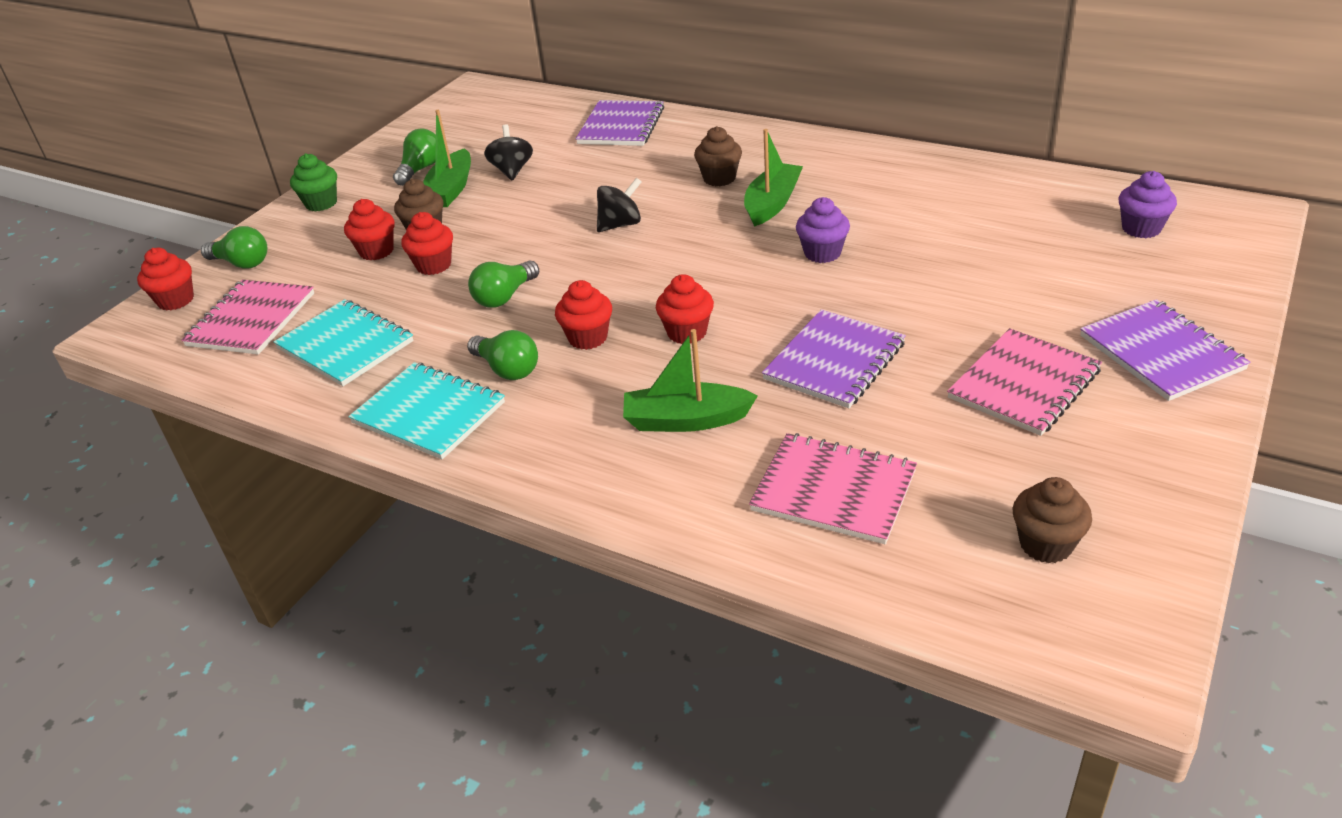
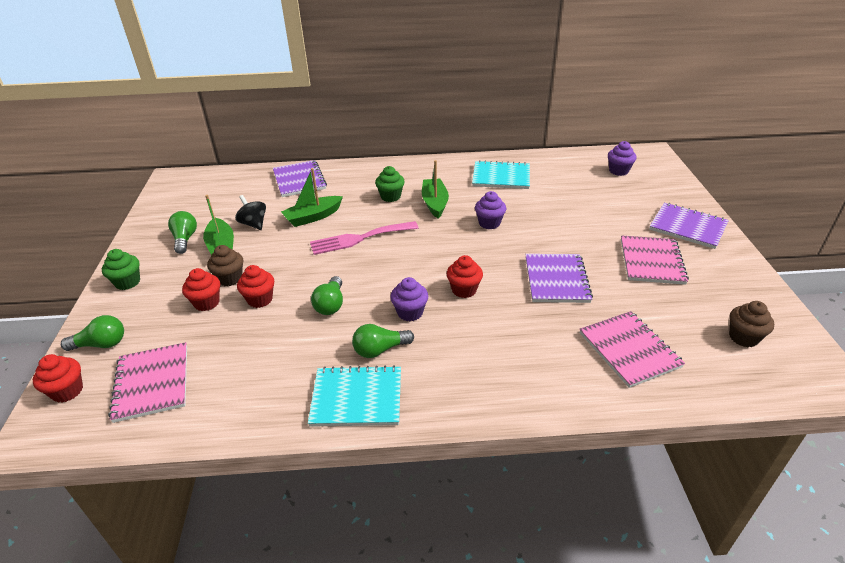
camera: 35 degrees left, 0 degrees up
turquoise notebook [274,299,414,386] -> turquoise notebook moved to [472,160,530,189]
green light bulb [467,330,538,380] -> green light bulb turned 150 degrees clockwise [352,324,414,358]
red cupcake [555,280,612,350] -> purple cupcake [390,277,428,321]
black spinning top [597,178,641,232] -> pink fork [310,221,419,255]
green boat [623,329,757,432] -> green boat moved to [281,168,343,227]
brown cupcake [694,126,742,186] -> green cupcake [375,166,405,202]
pink notebook [749,433,917,544] -> pink notebook turned 75 degrees clockwise [580,311,685,388]

